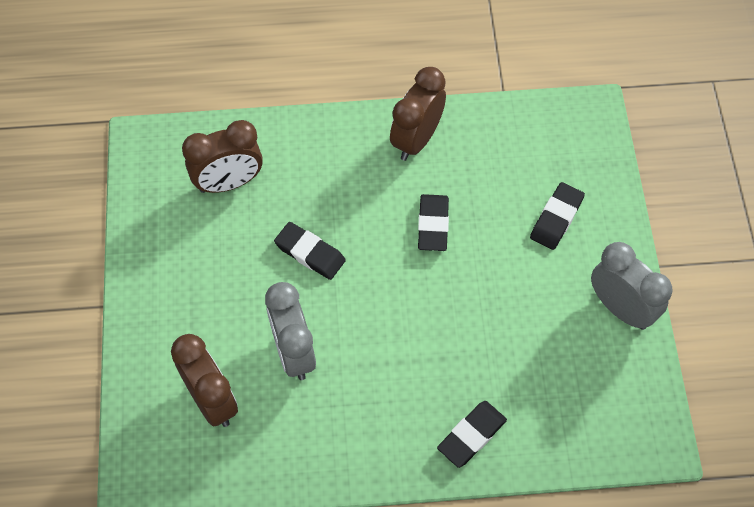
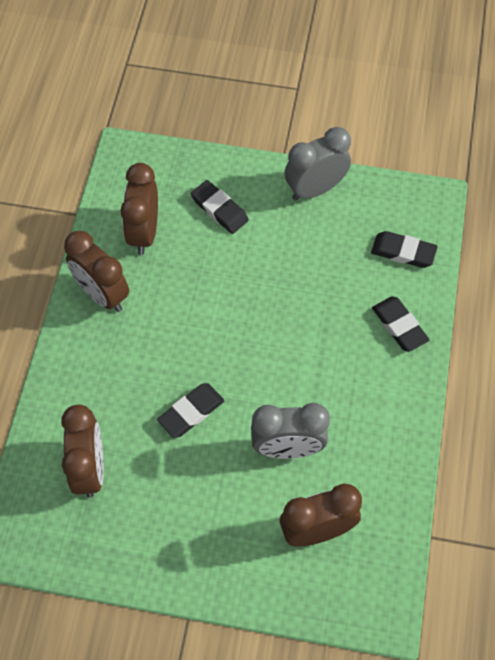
camera: 75 degrees left, 0 degrees up
black eraser [418,194,449,251] -> black eraser moved to [371,231,438,268]
none -> brown clock [120,163,158,255]

